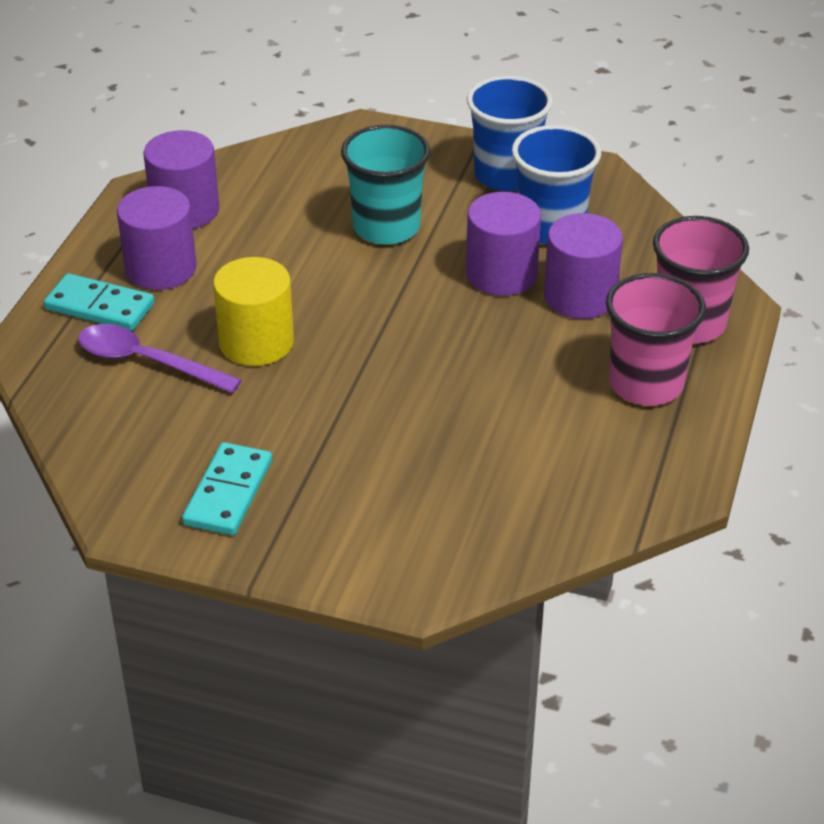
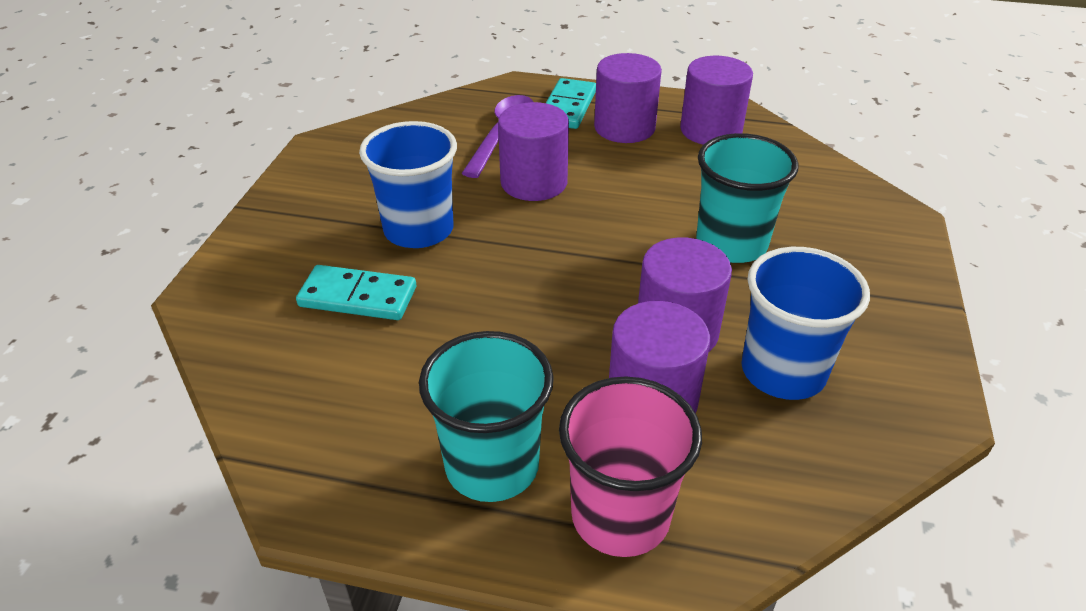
camera: 85 degrees right, 0 degrees up
turquoise domino [182,442,272,535] -> turquoise domino moved to [296,265,416,320]
yellow cylinder [213,257,294,366] -> purple cylinder [498,102,569,201]
blue cup [467,76,553,191] -> blue cup moved to [359,121,457,248]
pink cup [606,273,706,406] -> turquoise cup [419,331,554,502]

